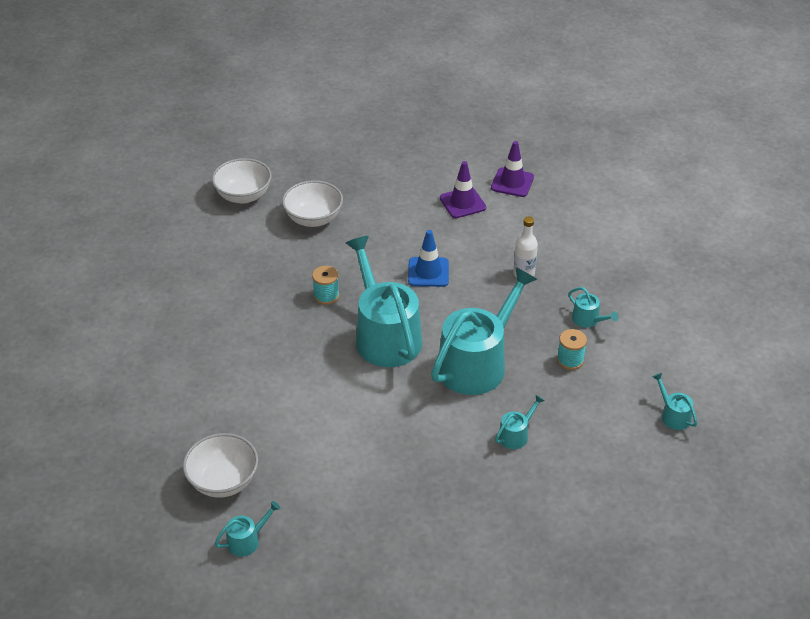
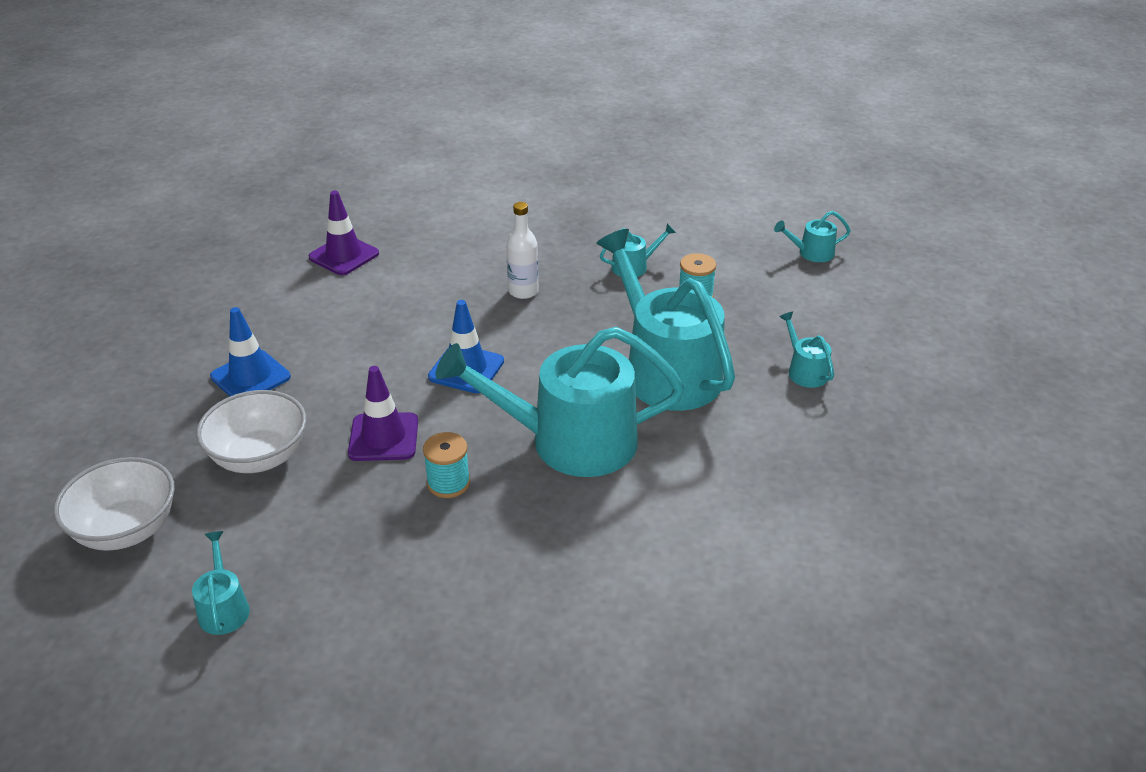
camera: 70 degrees left, 5 degrees down
white bowl [183,433,258,498] -> none
turquoise watering can [214,501,281,556] -> turquoise watering can moved to [192,531,250,635]
purple traffic cone [440,161,486,218] -> purple traffic cone moved to [348,366,418,461]
none -> blue traffic cone [210,307,291,396]

